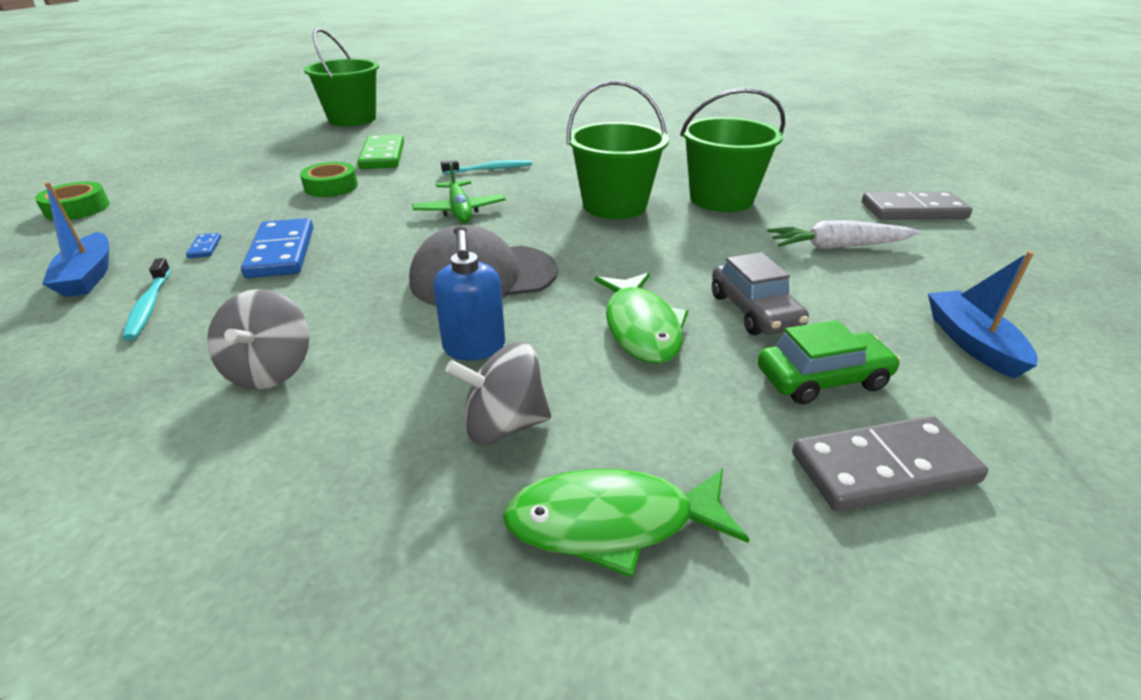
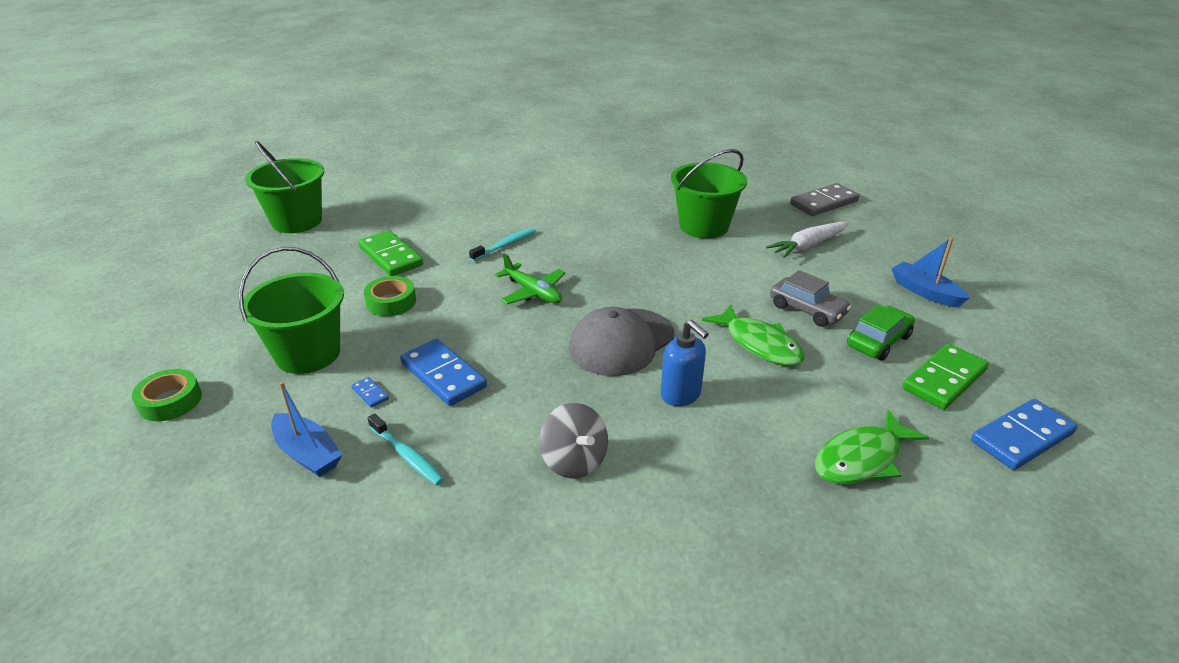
camera: 30 degrees left, 0 degrees up
grey spinning top [445,342,551,445] -> none
green bucket [567,80,669,219] -> green bucket moved to [238,247,344,374]
grey domino [792,416,988,511] -> green domino [902,344,989,410]
none -> blue domino [971,399,1077,470]

